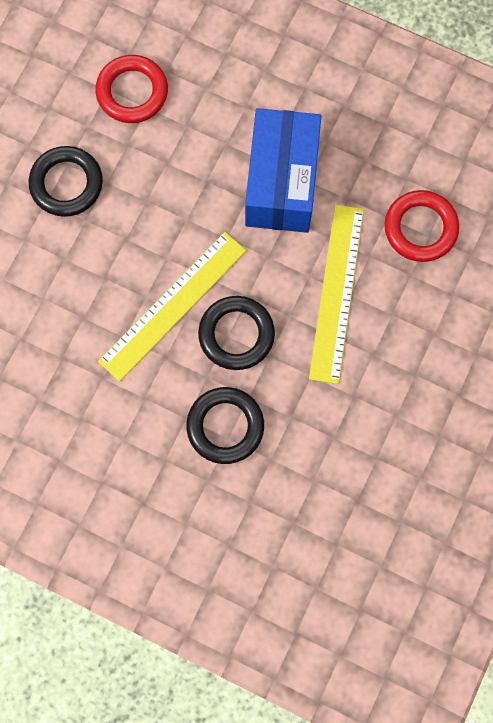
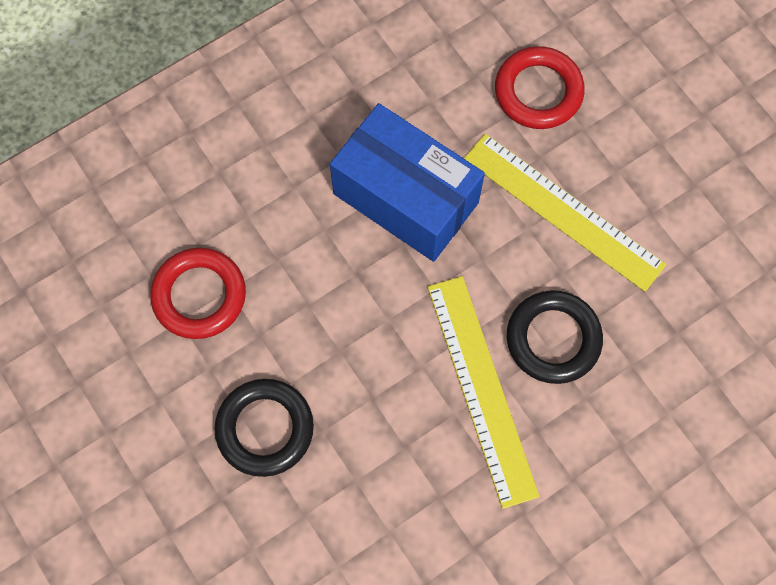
camera: 60 degrees left, 5 degrees down
black ring [186,387,264,464] -> none

